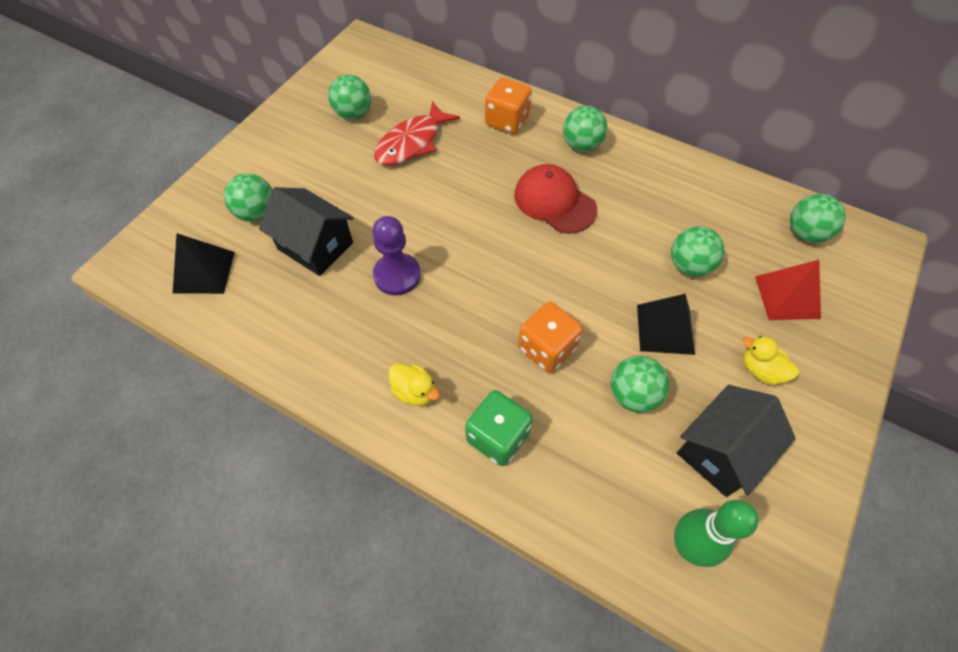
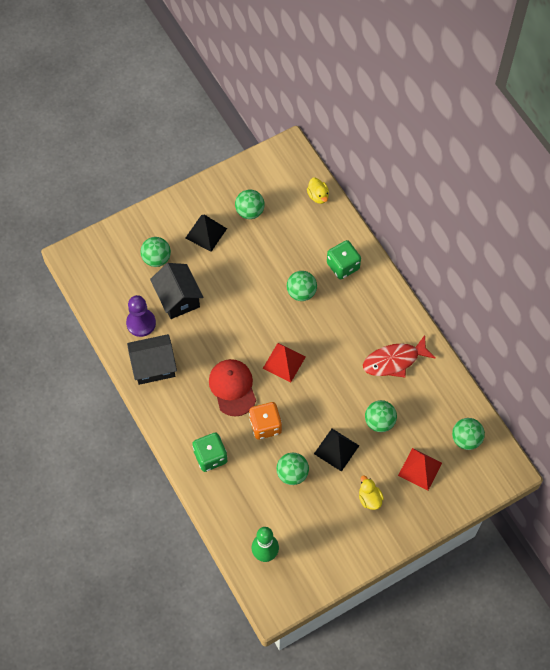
camera: 30 degrees right, 5 degrees up
black pyramid [173,233,235,294] -> black pyramid moved to [186,215,227,252]
purple pawn [372,216,421,295] -> purple pawn moved to [126,295,156,337]
red fish [374,101,460,166] -> red fish moved to [363,335,436,378]
yellow duck [388,363,440,406] -> yellow duck moved to [307,178,329,204]
orange dice [485,77,532,134] -> green dice [327,240,361,279]
red cap [514,164,597,234] -> red cap moved to [209,359,256,417]
green ball [563,106,608,152] -> green ball moved to [287,271,317,301]
black house [677,385,796,497] -> black house moved to [127,334,177,385]
none -> red pyramid [263,343,306,383]

